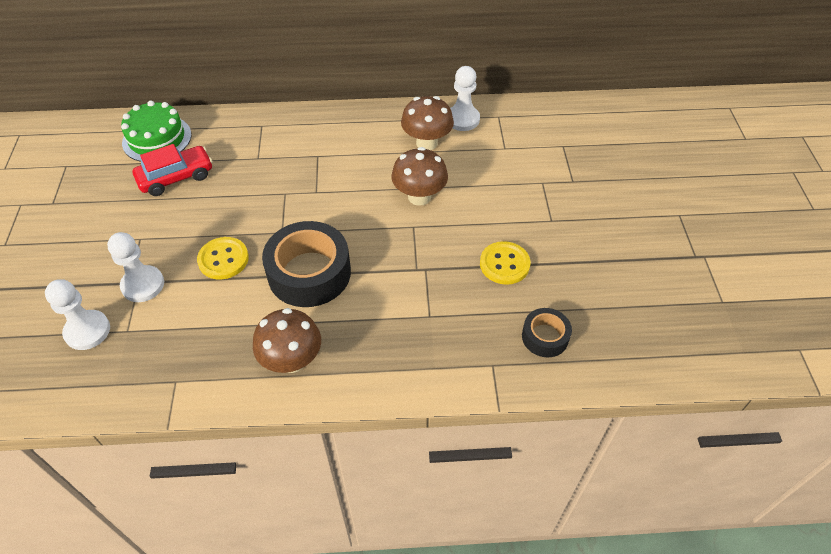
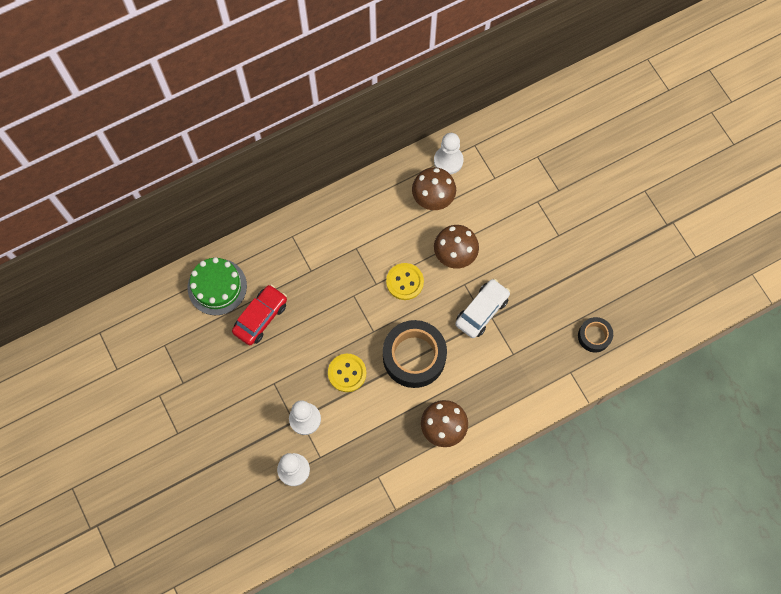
camera: 25 degrees left, 20 degrees up
yellow button [480,241,530,285] -> yellow button moved to [386,263,424,300]
none -> white car [455,279,510,338]

